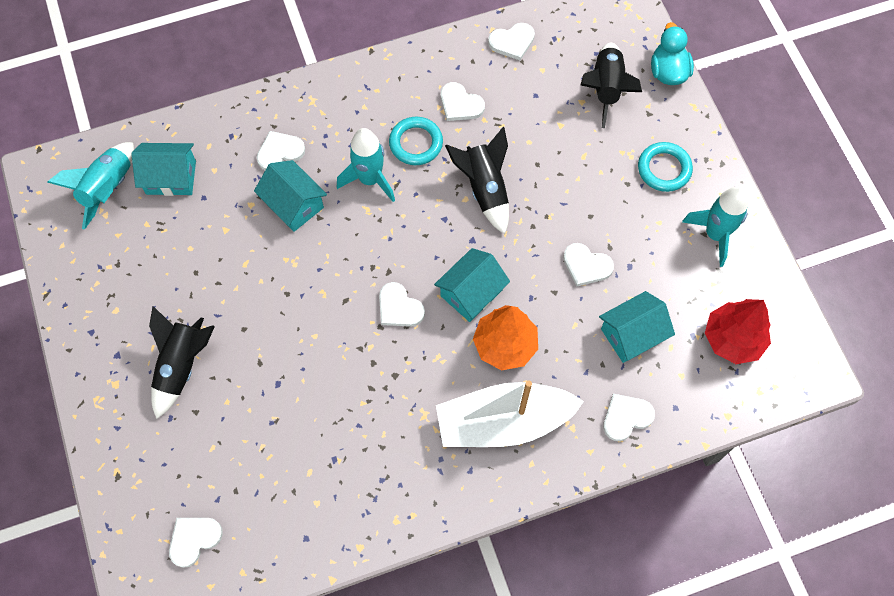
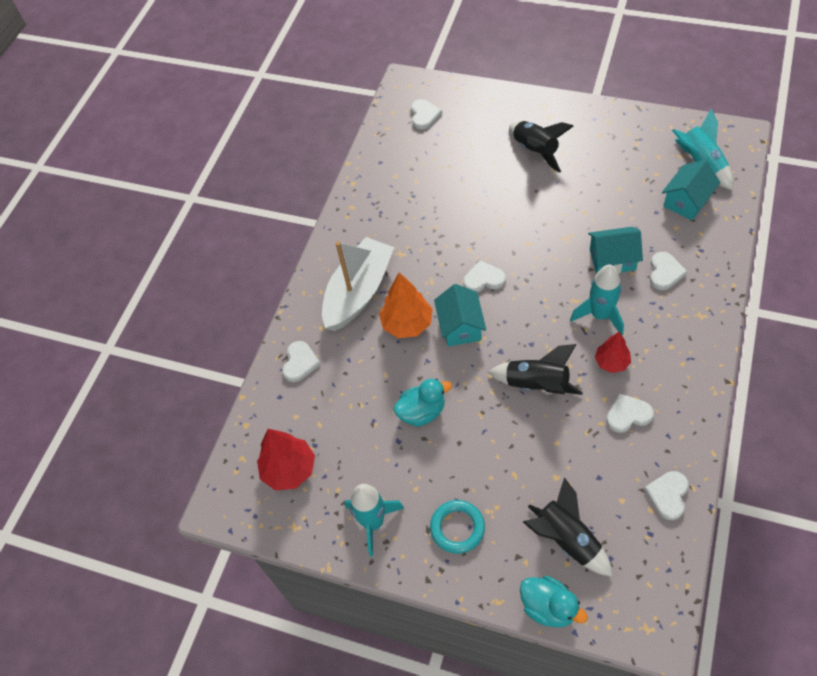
camera: 135 degrees right, 10 degrees down
turquoise ring [389,117,443,165] -> red tree [595,332,631,373]
white heart [563,243,614,287] -> turquoise duck [394,378,452,427]
turquoise house [599,291,675,363] -> none

